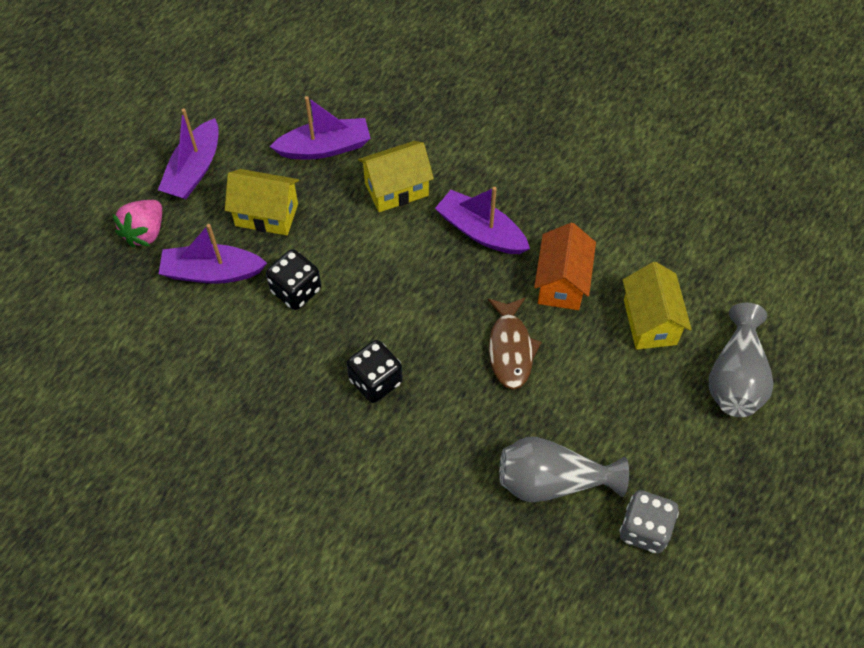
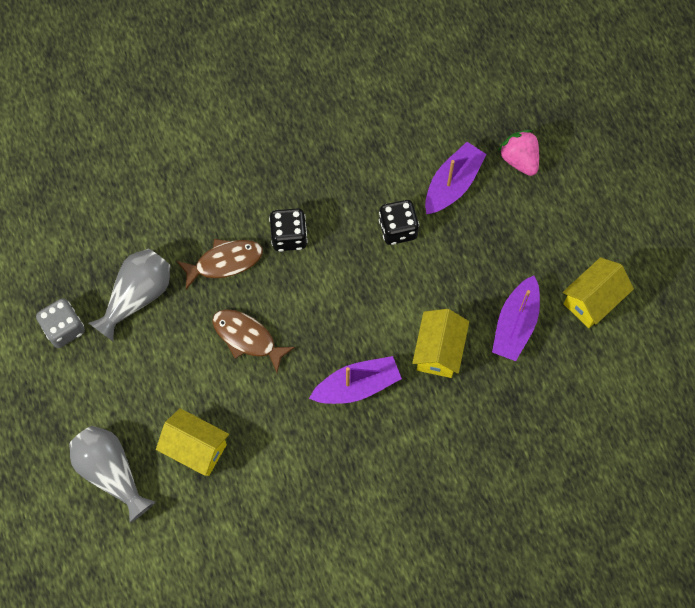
camera: 125 degrees right, 10 degrees up
purple boat [158,109,219,199] -> none
yellow house [225,169,299,236] -> yellow house moved to [563,257,634,328]
orange house [534,223,596,310] -> none
none -> brown fish [177,239,263,289]

